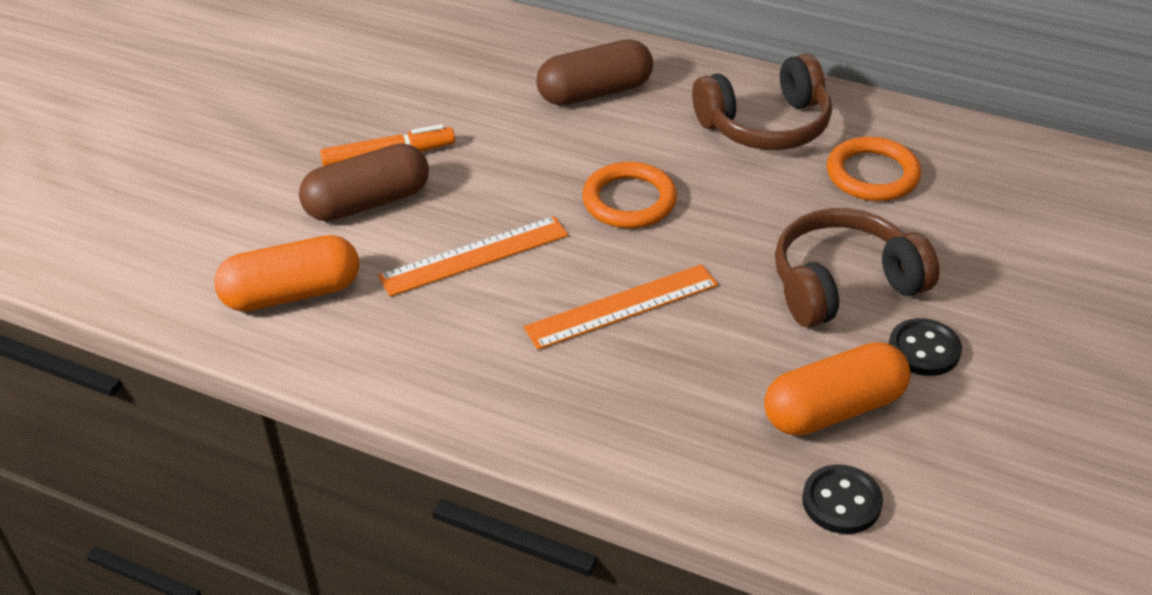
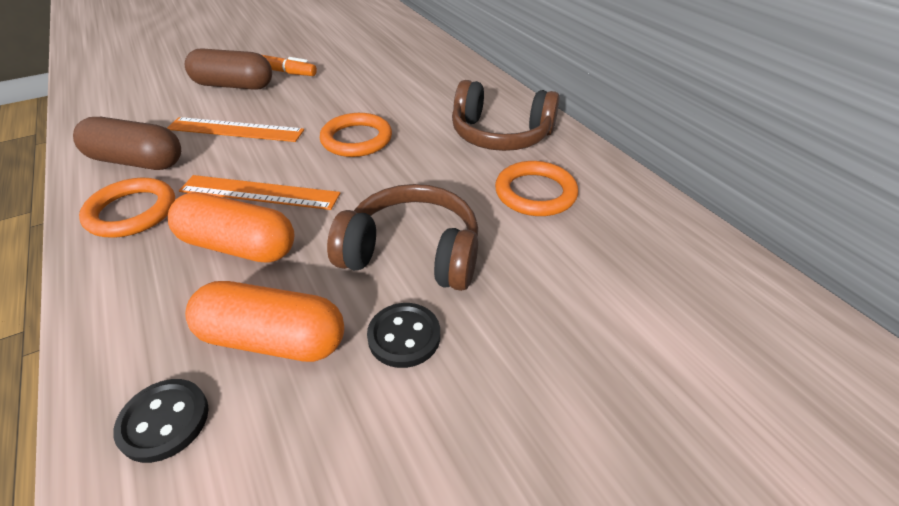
camera: 35 degrees right, 0 degrees up
orange capsule [214,235,359,311] -> orange capsule moved to [168,192,294,263]
brown capsule [536,39,653,106] -> brown capsule moved to [73,117,181,170]
none -> orange ring [79,178,175,238]

